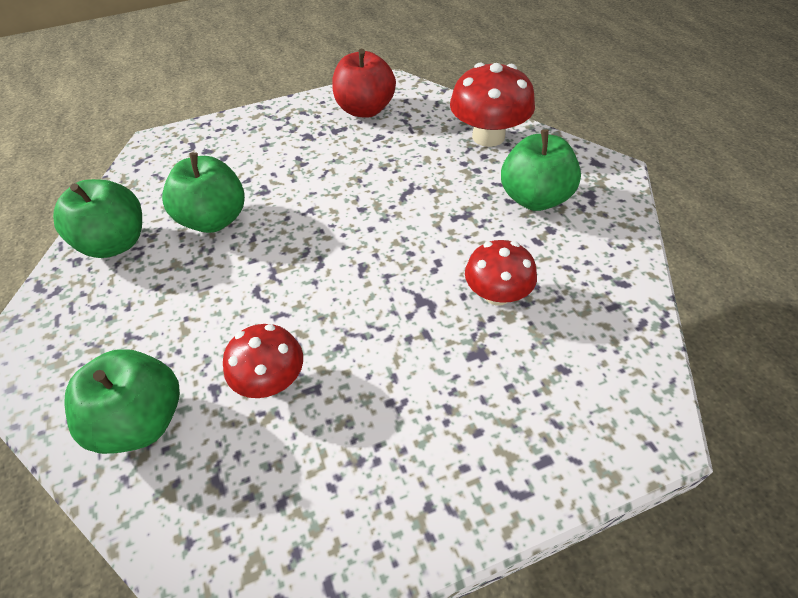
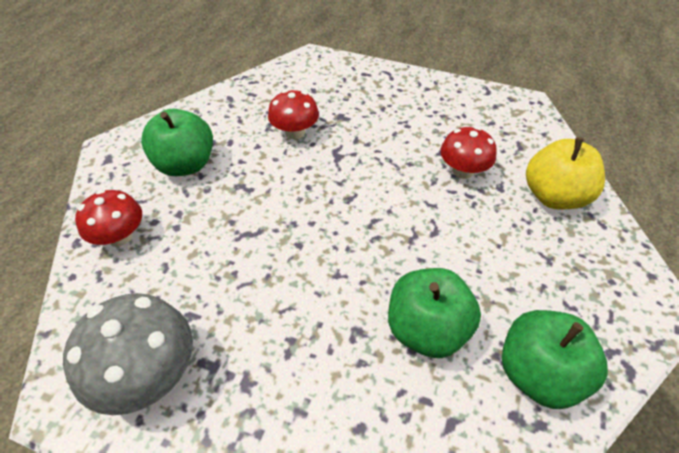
camera: 140 degrees left, 0 degrees up
green apple [64,349,180,454] -> yellow apple [526,137,605,210]
red apple [332,49,396,118] -> grey mushroom [63,293,193,415]
red mushroom [450,63,535,147] -> red mushroom [75,190,142,247], size x0.66

